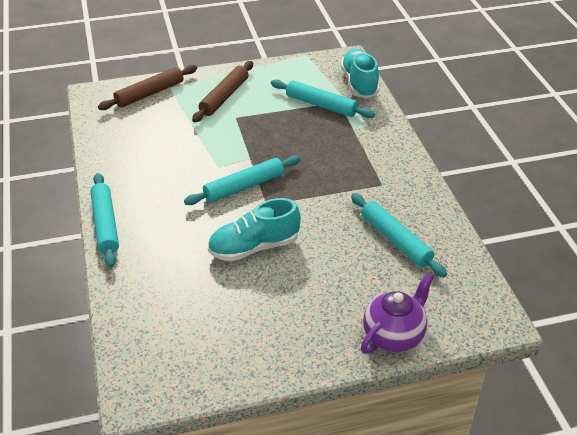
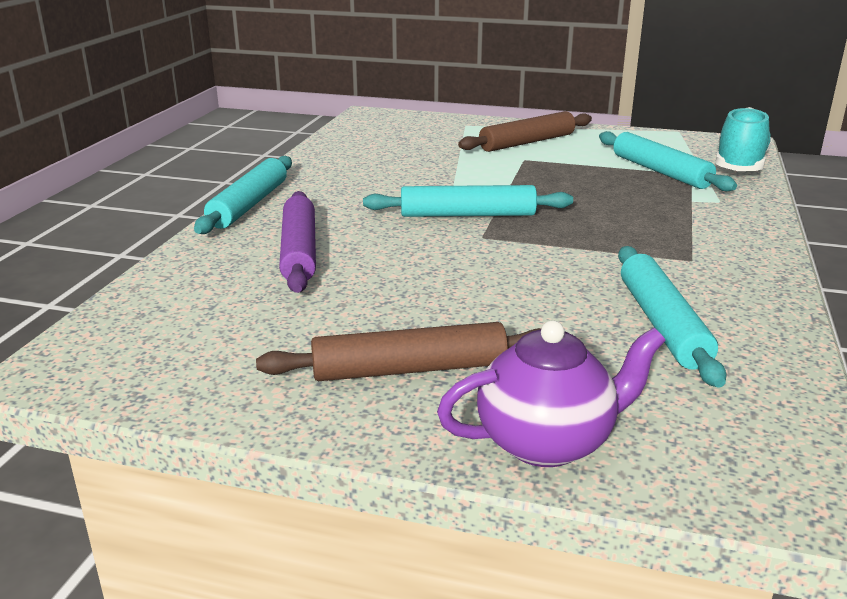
camera: 30 degrees right, 15 degrees down
brown rolling pin [98,65,197,110] -> brown rolling pin moved to [256,322,541,381]
turquoise shoe [208,198,301,261] -> none
none -> purple rolling pin [279,191,316,293]

